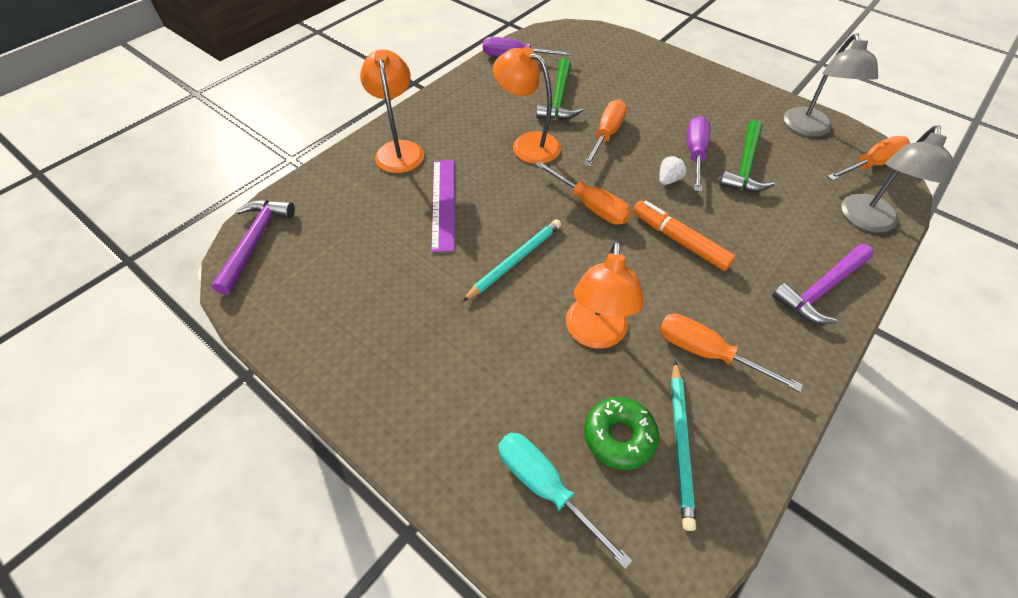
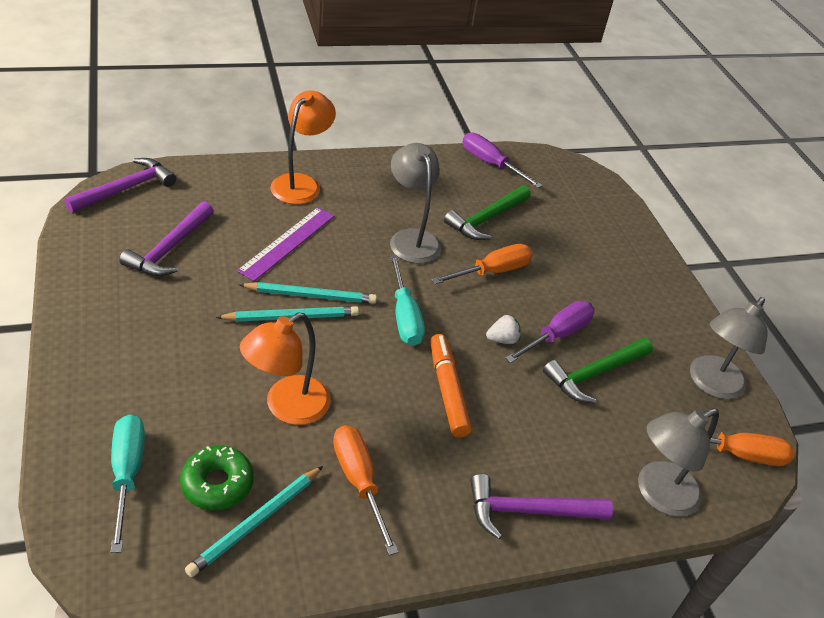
camera: 30 degrees right, 10 degrees down
orange lamp [493,47,561,164] -> grey lamp [390,143,441,264]
orange screwdriver [535,161,631,225] -> turquoise screwdriver [390,255,425,346]
none -> purple hammer [119,201,214,276]
none -> turquoise pencil [239,282,377,304]

